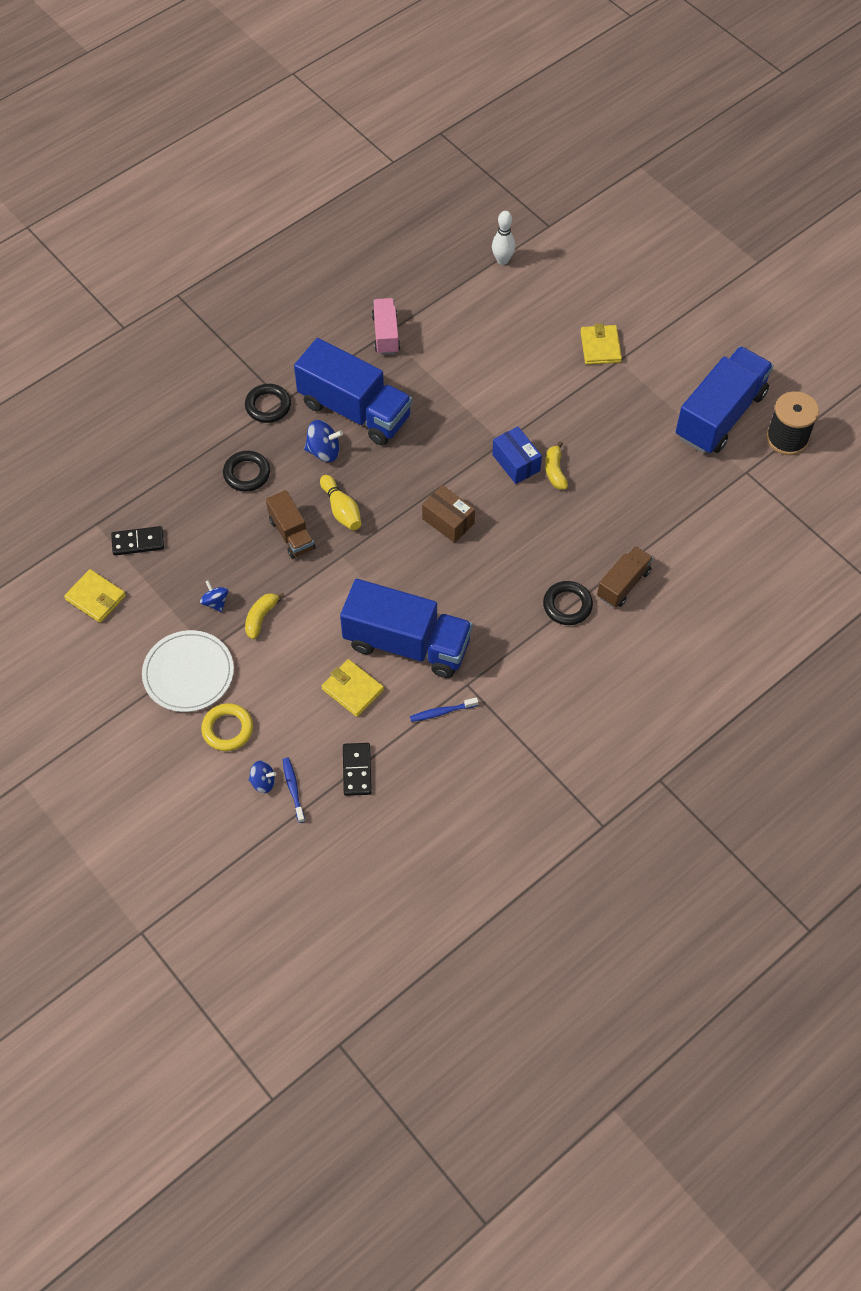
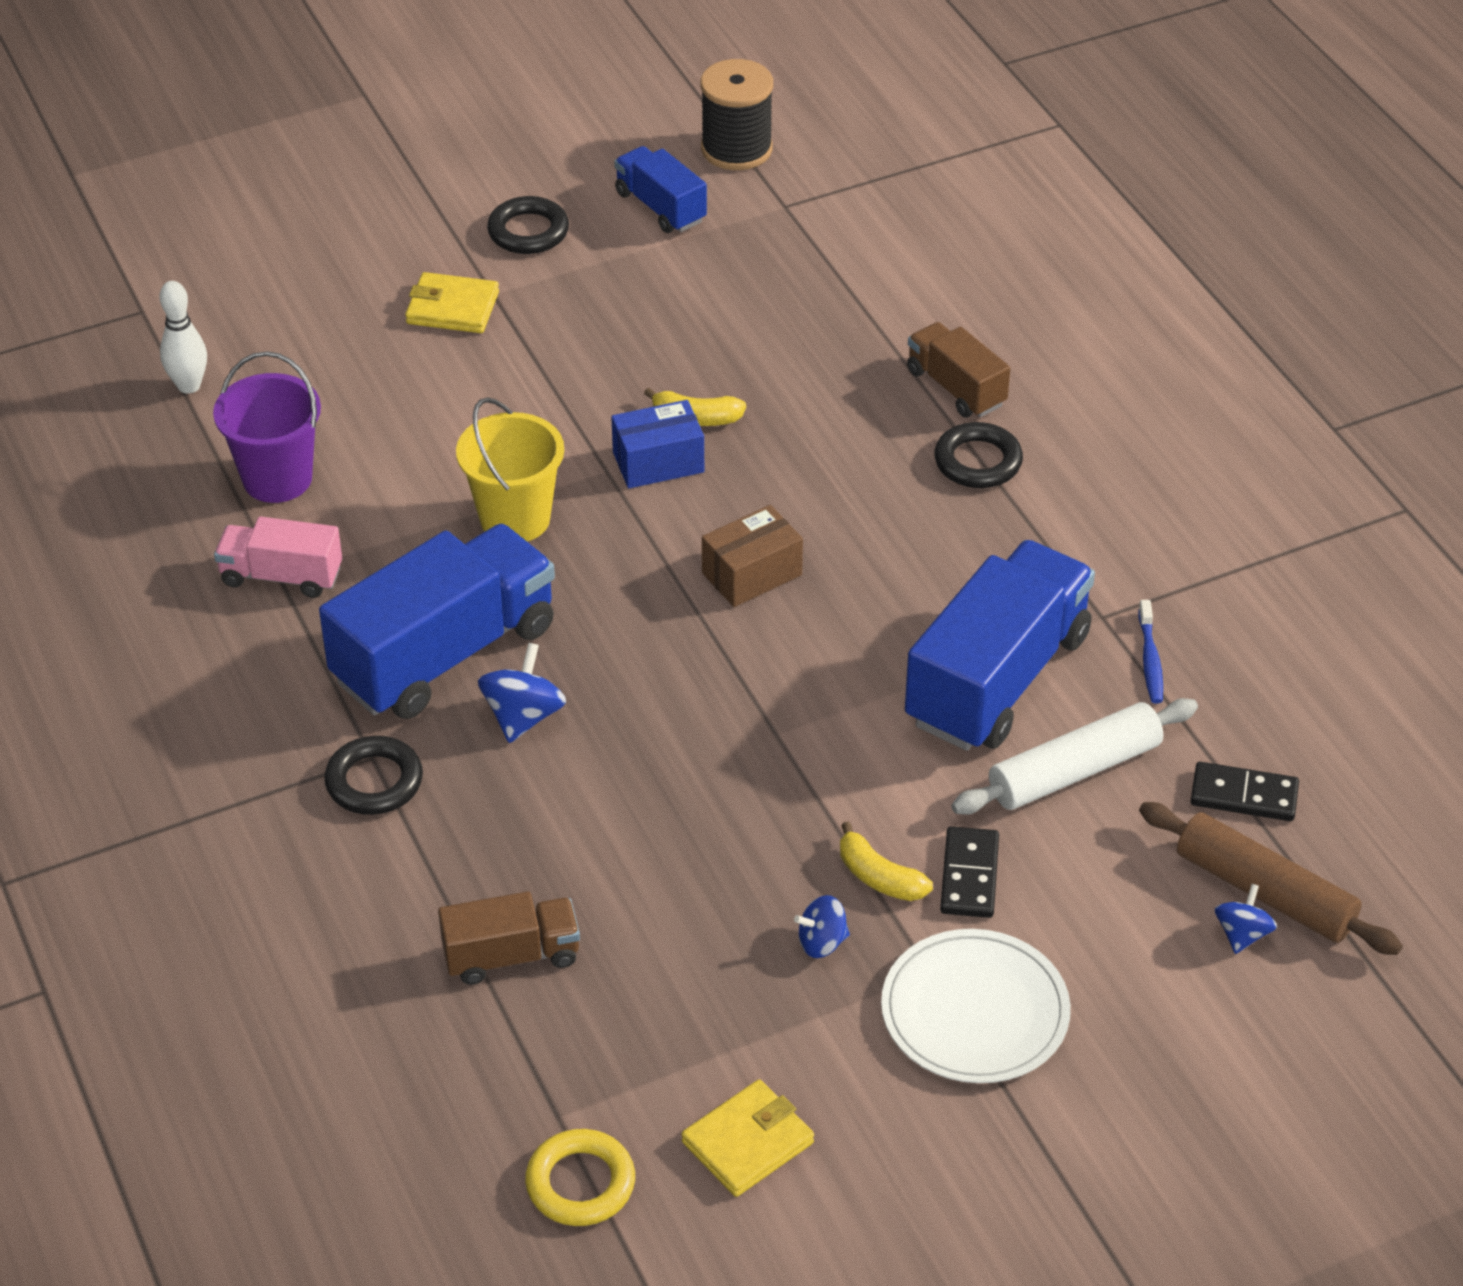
camera: 75 degrees left, 15 degrees down
black domino [111,526,164,556] -> black domino moved to [940,826,999,918]
yellow ring [201,703,253,751] -> yellow ring moved to [525,1129,635,1226]
black ring [223,451,270,492] -> black ring moved to [487,196,569,254]
brown truck [266,490,315,558] -> brown truck moved to [438,891,580,985]
blue toothbrush [283,758,305,823] -> brown rolling pin [1139,802,1403,955]
yellow bowling pin [320,475,361,531] -> none
yellow wallet [321,659,384,717] -> white rolling pin [951,698,1198,815]
blue truck [676,346,774,454] -> blue truck [614,146,707,233], size x0.53
none -> purple bucket [213,351,321,503]
none -> yellow bucket [456,397,564,542]

